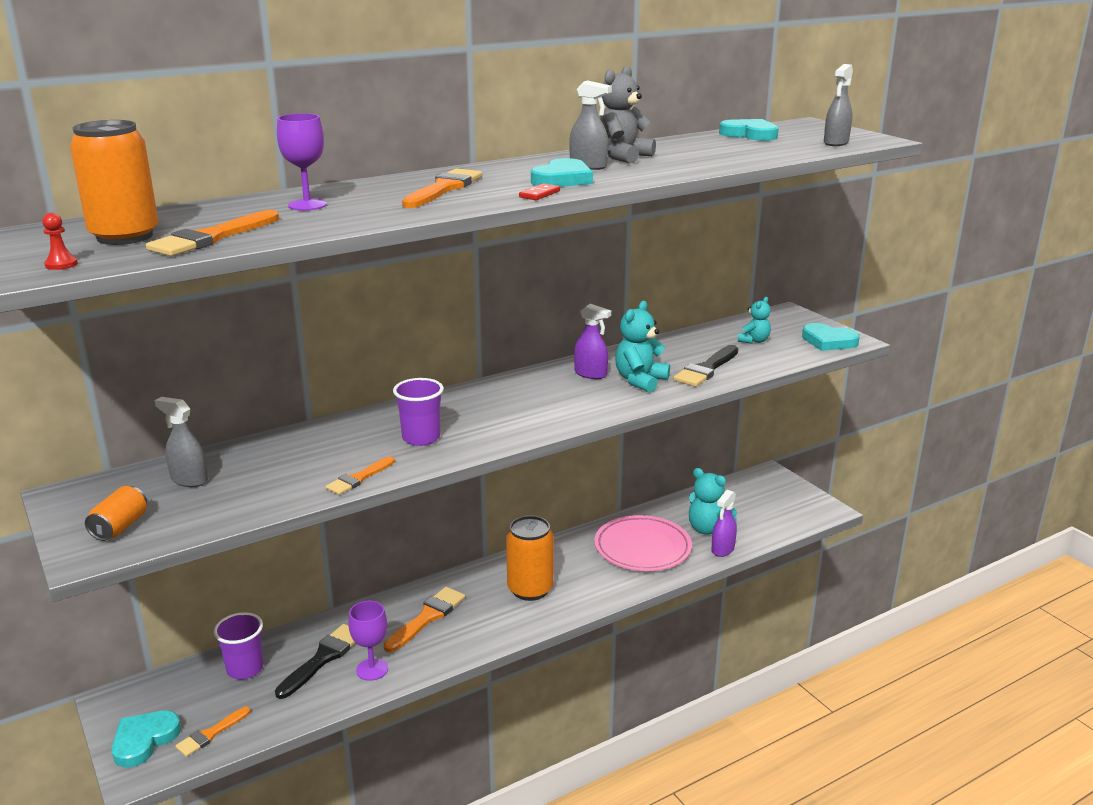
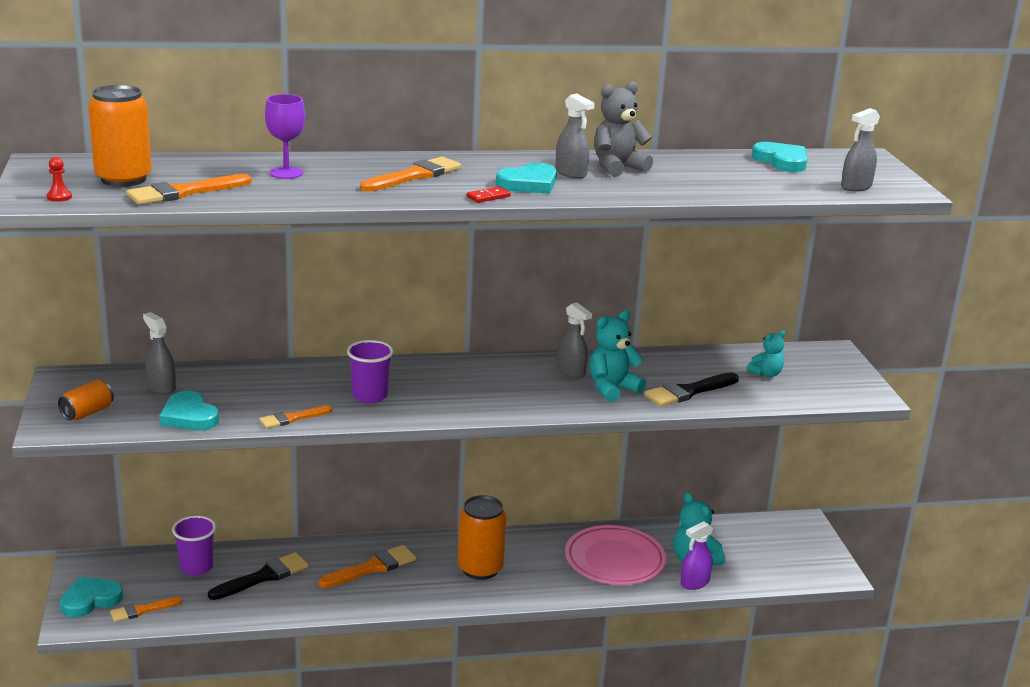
camera: 20 degrees right, 0 degrees up
purple goblet [348,601,388,681] -> none
purple spray bottle [574,304,611,379] -> grey spray bottle [557,302,592,378]
turquoise heart [802,323,860,351] -> turquoise heart moved to [159,391,219,430]

